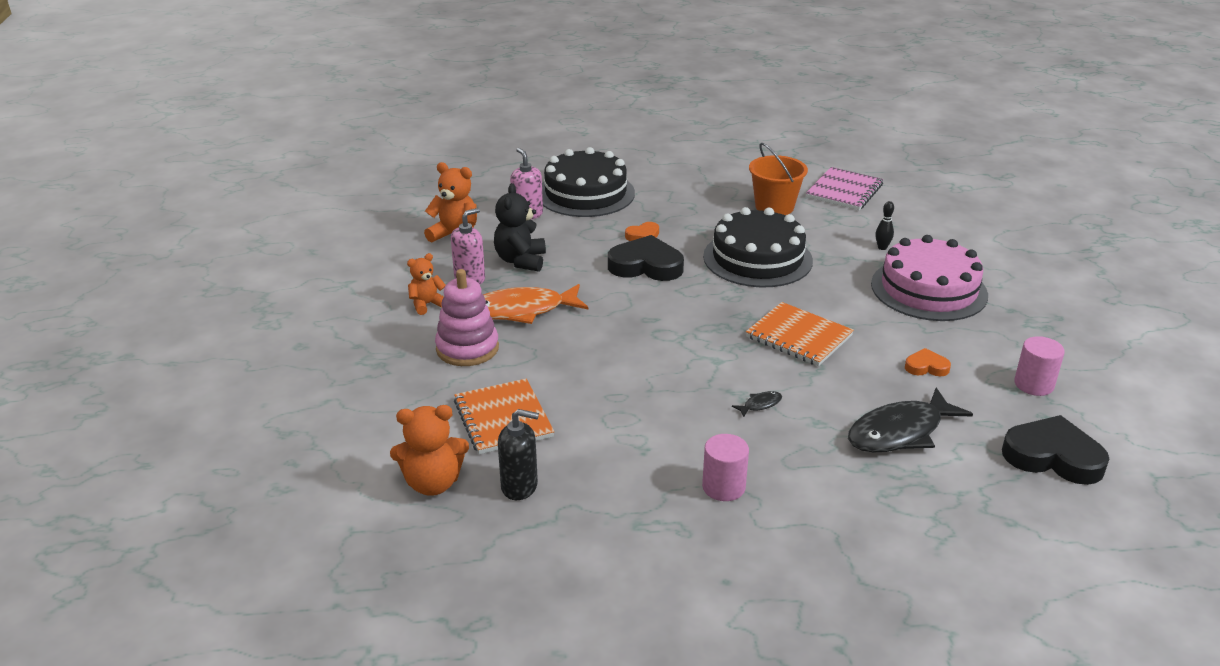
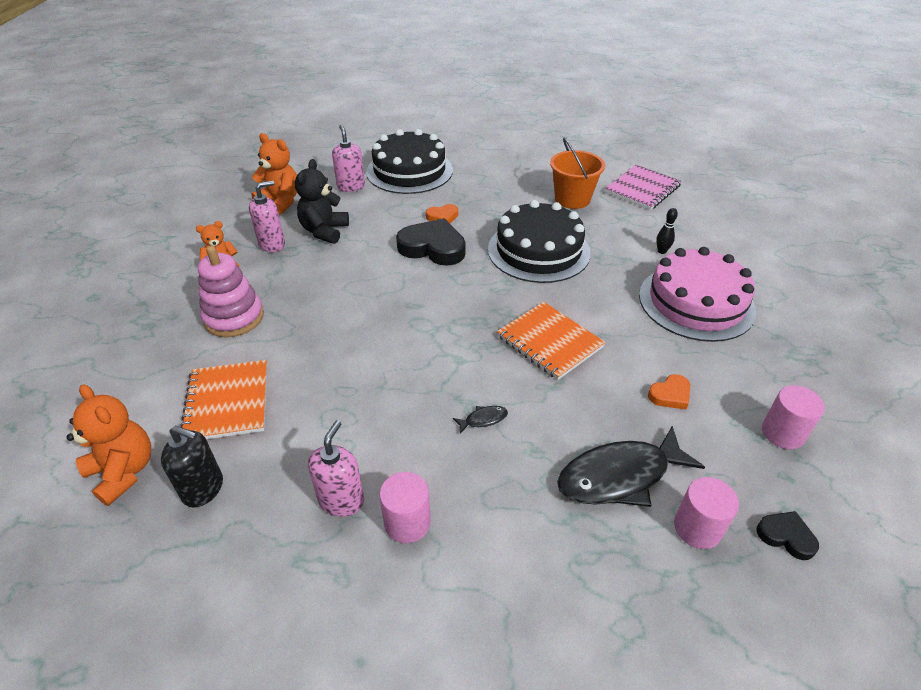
camera: 10 degrees right, 10 degrees up
orange teddy bear [390,405,469,496] -> orange teddy bear turned 135 degrees counterclockwise [66,384,151,506]
orange fish [483,284,588,324] -> none
orange heart [905,348,951,376] -> orange heart turned 135 degrees clockwise [648,374,690,409]
black heart [1002,415,1109,485] -> black heart [757,511,819,560], size x0.50
none -> pink soap dispenser [308,420,364,517]
none -> pink cylinder [674,477,739,549]

